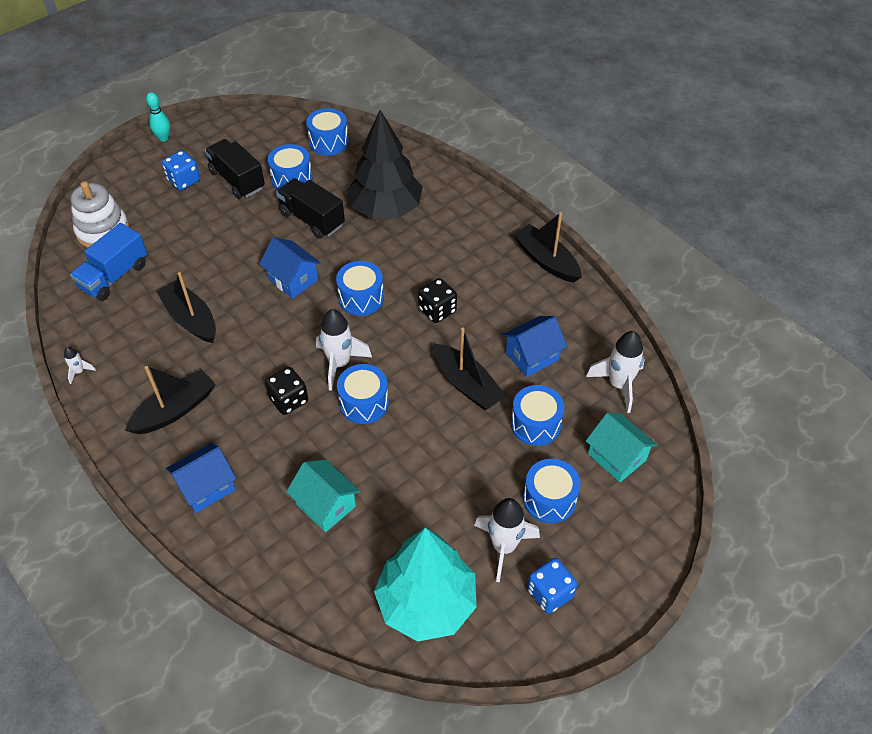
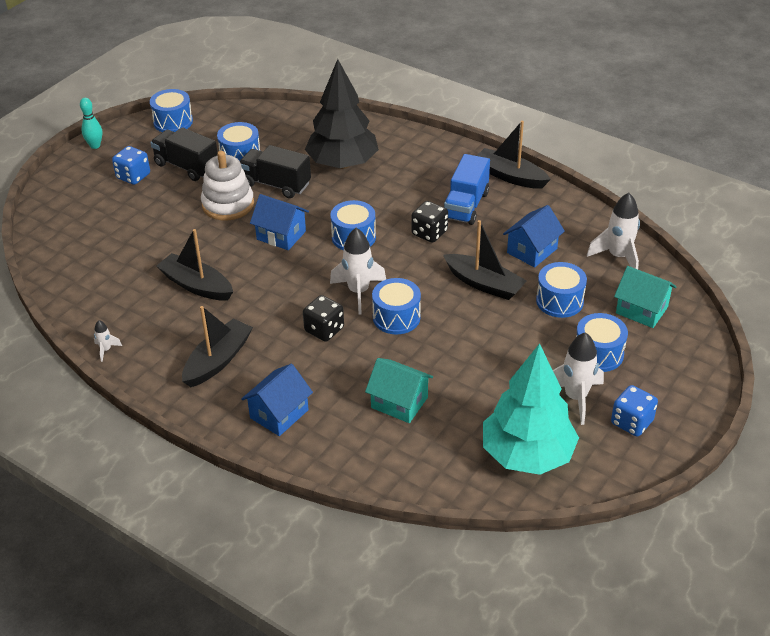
camera: 15 degrees left, 10 degrees down
white stacking toy [70,181,129,248] -> white stacking toy moved to [201,151,254,221]
blue truck [70,223,147,301] -> blue truck moved to [444,154,490,225]
blue drum [306,108,349,156] -> blue drum moved to [150,89,193,132]

